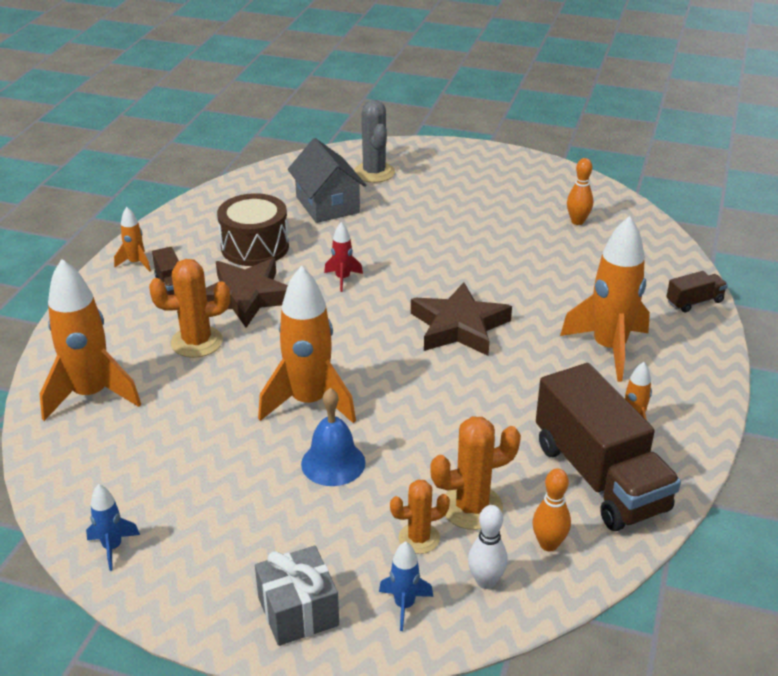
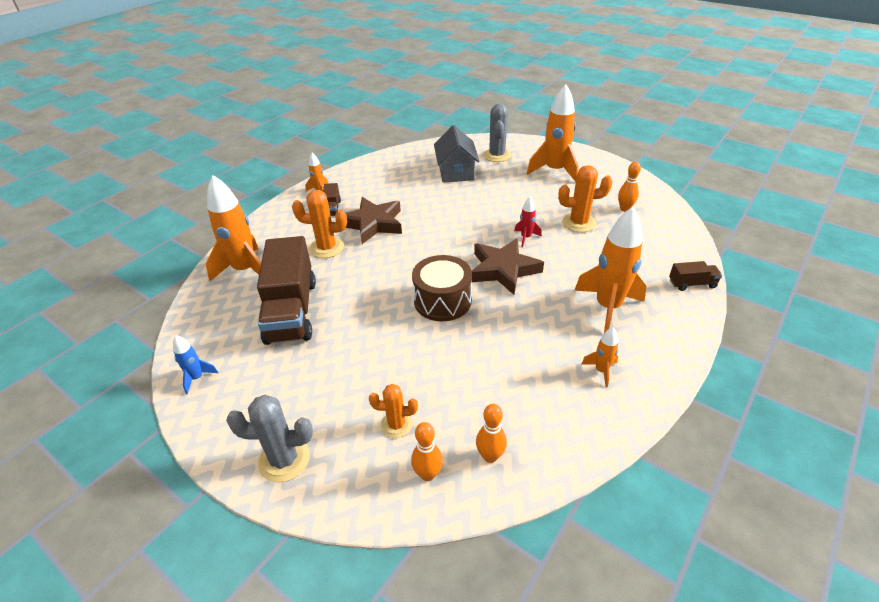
camera: 20 degrees right, 5 degrees up
brown drum [217,193,289,266] -> brown drum moved to [412,255,472,321]
grey gift [255,546,339,646] -> grey cactus [226,395,313,483]
orange rocket [258,266,356,423] -> orange rocket moved to [527,84,579,182]
blue bell [301,388,366,486] -> none
red rocket [324,222,363,292] -> red rocket moved to [514,197,542,247]
blue rocket [379,541,433,631] -> none
orange cactus [430,416,521,530] -> orange cactus moved to [558,165,613,232]
white bowling pin [468,505,508,589] -> orange bowling pin [411,422,443,481]
brown truck [536,363,681,531] -> brown truck moved to [257,236,316,345]

